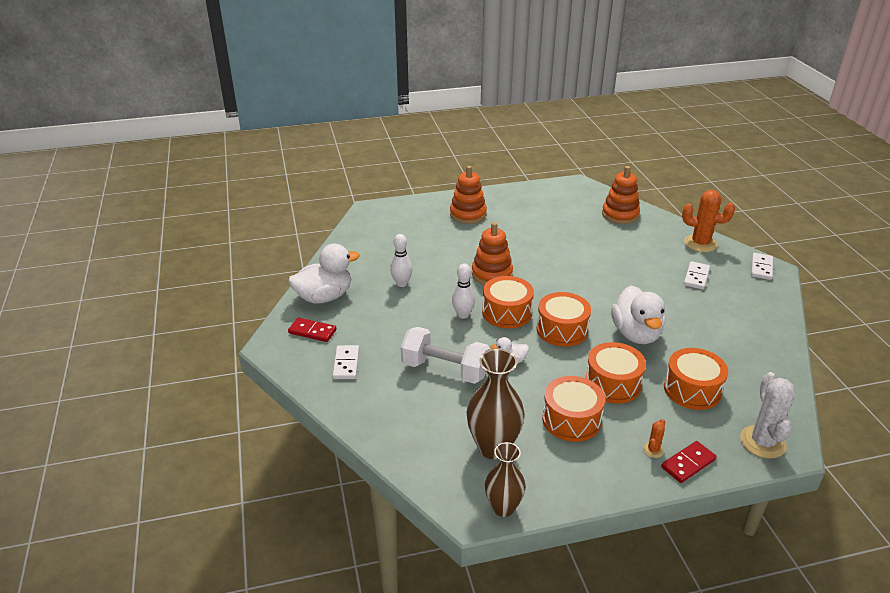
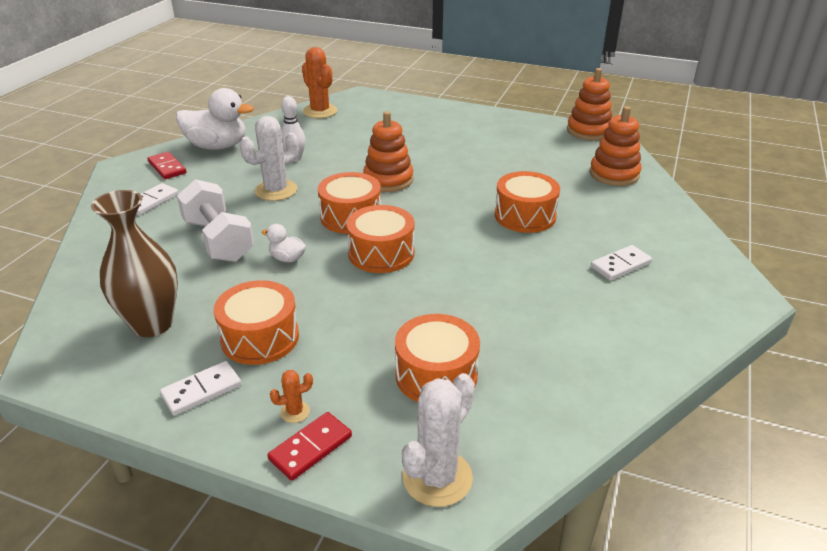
camera: 35 degrees right, 0 degrees up
orange stacking toy [450,166,487,224] -> orange stacking toy moved to [567,68,612,140]
white bowling pin [452,264,475,319] -> none
brown vase [485,442,526,517] -> none
orange drum [585,342,646,404] -> orange drum moved to [495,171,560,233]
white duck [611,285,665,344] -> none
red domino [661,441,717,483] -> red domino turned 45 degrees counterclockwise [268,412,352,481]
orange cactus [682,190,735,252] -> orange cactus moved to [302,47,337,118]
white domino [751,253,773,280] -> white domino moved to [160,361,242,416]
none -> white cactus [240,116,299,201]

